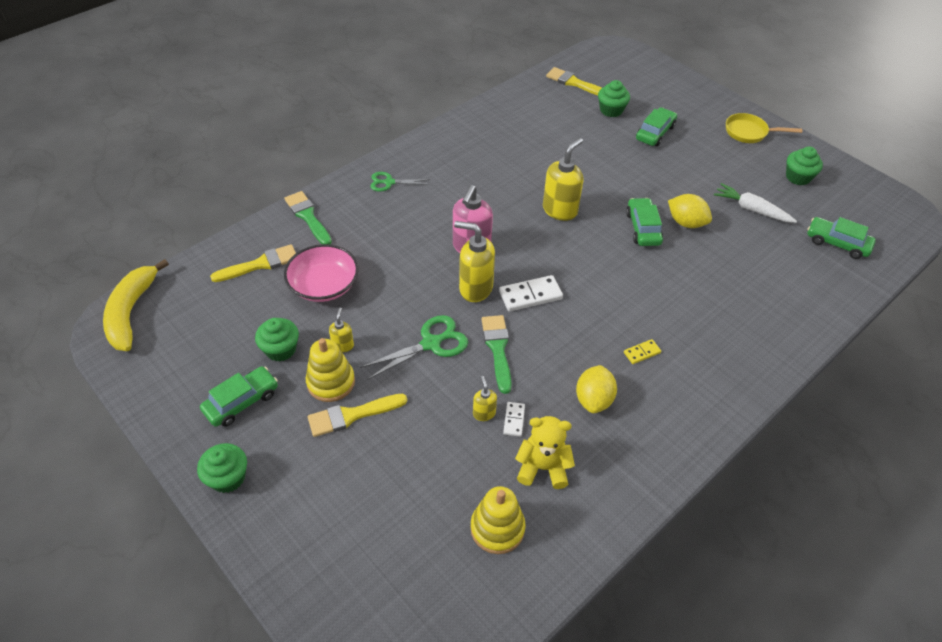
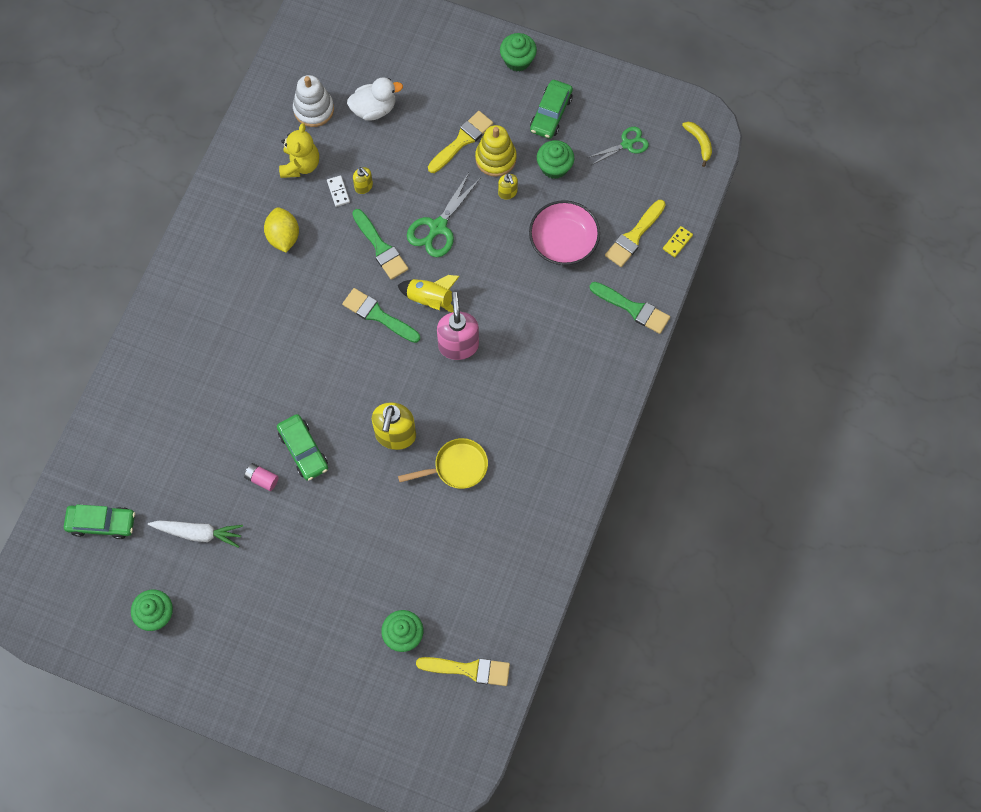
camera: 155 degrees right, 20 degrees up
yellow banana [103,259,169,351] -> yellow banana [682,122,712,167], size x0.49
green scissors [370,172,430,192] -> green scissors moved to [587,127,649,165]
yellow soap dispenser [454,221,495,302] -> yellow rocket [397,275,460,312]
yellow stacking toy [470,486,526,554] -> white stacking toy [293,75,334,127]
white domino [499,275,563,311] -> green brush [342,288,420,343]
yellow teddy bear [515,416,575,489] -> yellow teddy bear turned 60 degrees counterclockwise [279,123,319,178]
yellow domino [624,339,661,364] -> yellow domino moved to [663,226,693,257]
green car [636,107,677,146] -> none
yellow lemon [668,194,712,228] -> pink battery [244,463,279,491]
yellow pan [726,113,802,143] -> yellow pan moved to [398,438,488,489]
none -> white duck [347,78,403,121]

